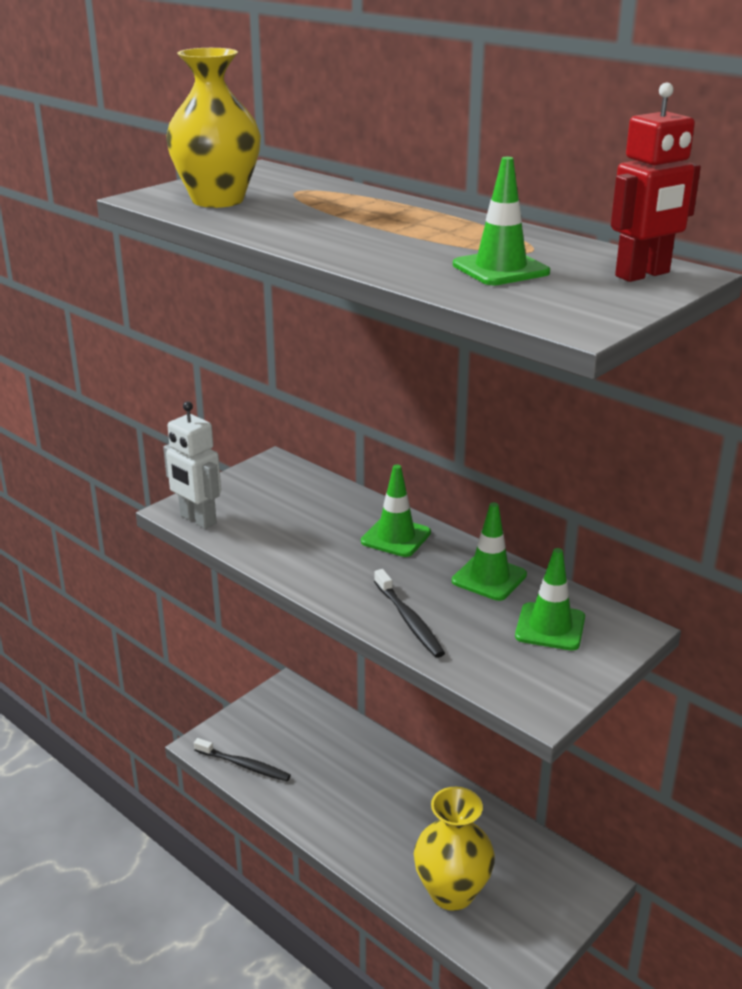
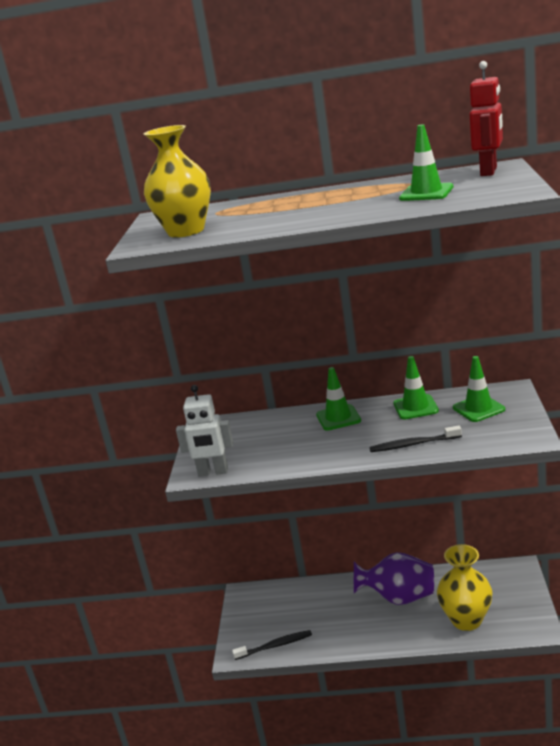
camera: 35 degrees left, 5 degrees down
black toothbrush [374,569,445,658] -> black toothbrush turned 150 degrees clockwise [369,426,462,452]
none -> purple vase [354,552,434,605]

